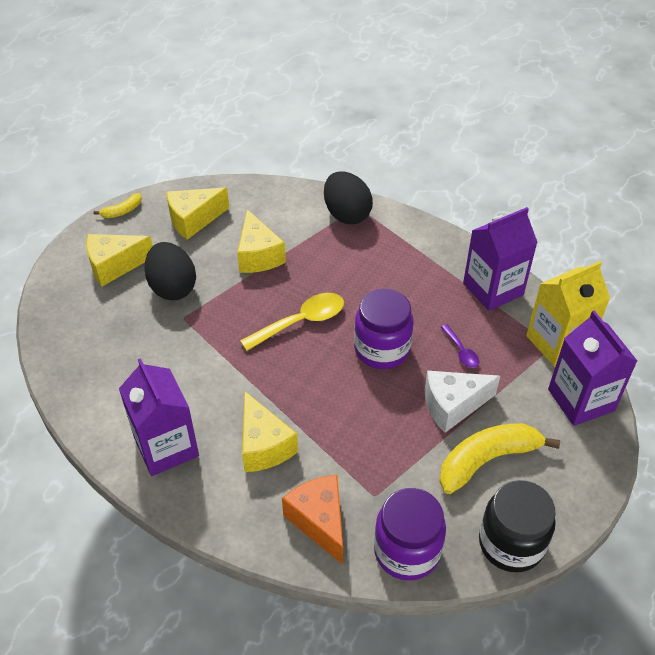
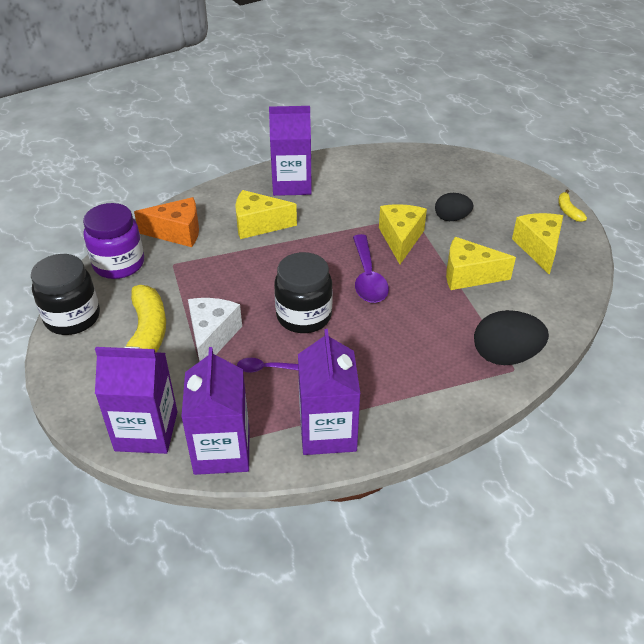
camera: 115 degrees right, 5 degrees down
yellow cheese [86,234,153,287] -> yellow cheese moved to [379,204,427,264]
black egg [144,242,196,300] -> black egg [435,193,473,221], size x0.64
yellow spoon [240,293,344,351] -> purple spoon [353,234,389,303]
purple jar [354,289,414,369] -> black jar [274,252,333,333]
yellow carton [526,261,610,367] -> purple carton [181,347,249,475]

